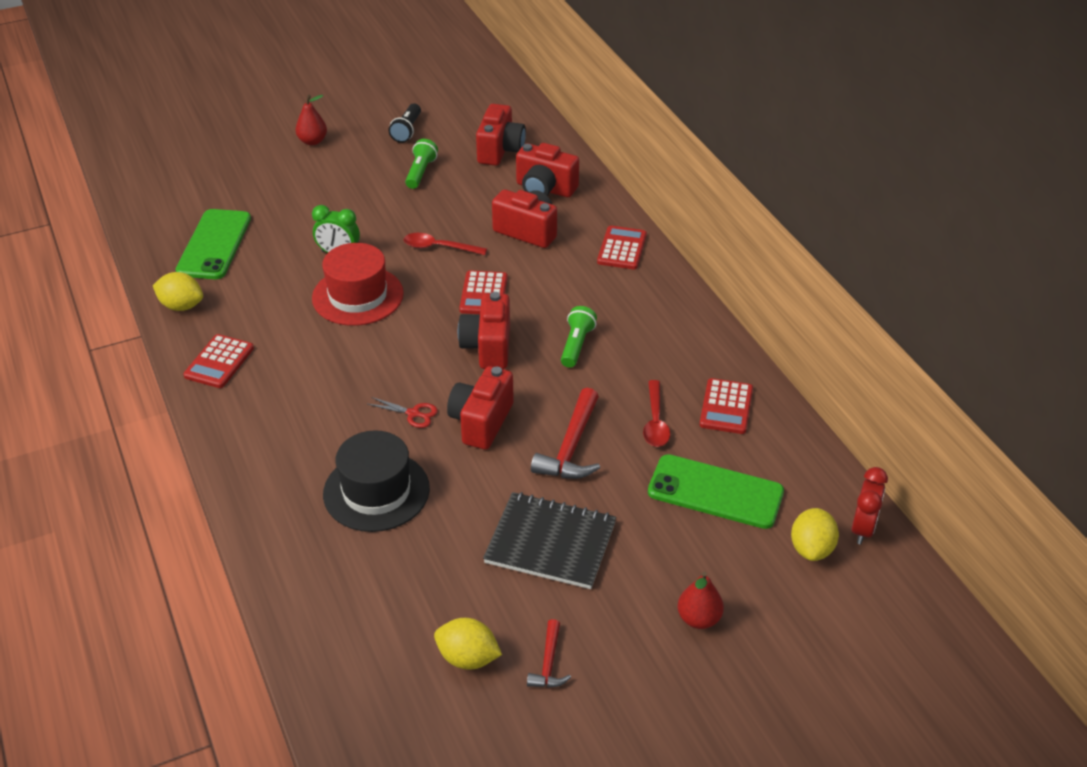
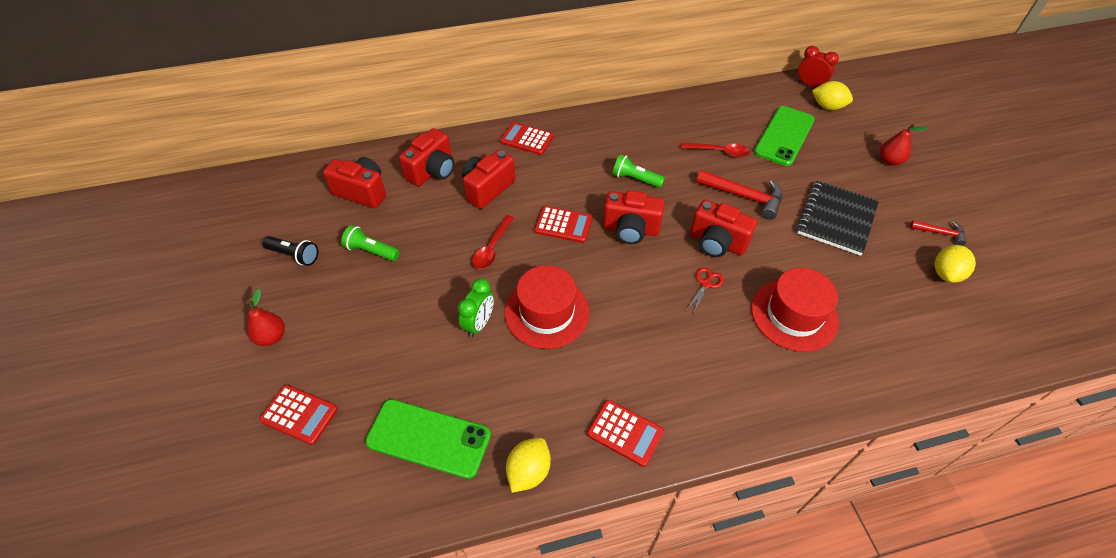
camera: 80 degrees left, 10 degrees up
black hat [323,430,430,532] -> red hat [751,268,839,352]
red calculator [699,378,753,434] -> red calculator moved to [259,385,338,445]

